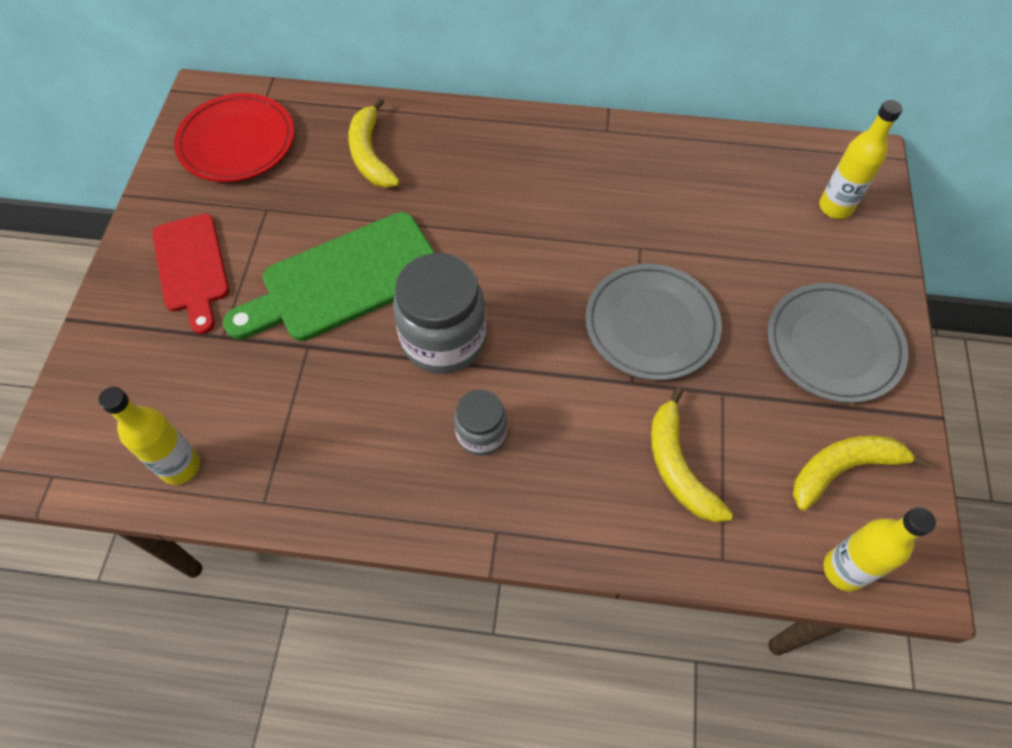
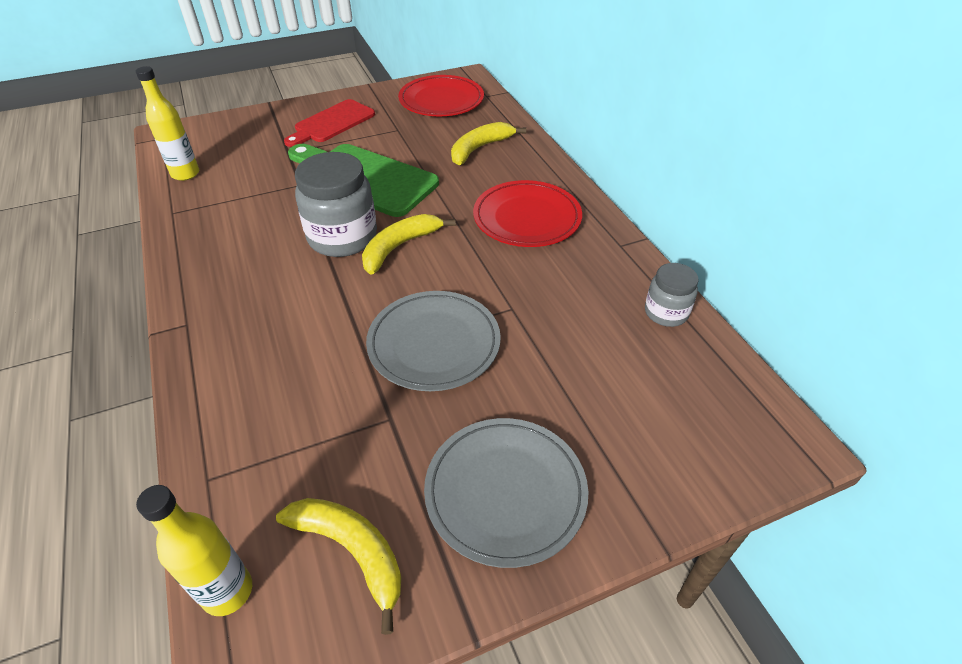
camera: 60 degrees right, 15 degrees down
grey jar [454,389,507,456] -> grey jar moved to [645,263,698,327]
yellow banana [651,387,733,523] -> yellow banana moved to [362,214,456,275]
yellow bottle [819,100,902,219] -> none
none -> red plate [473,180,582,247]

